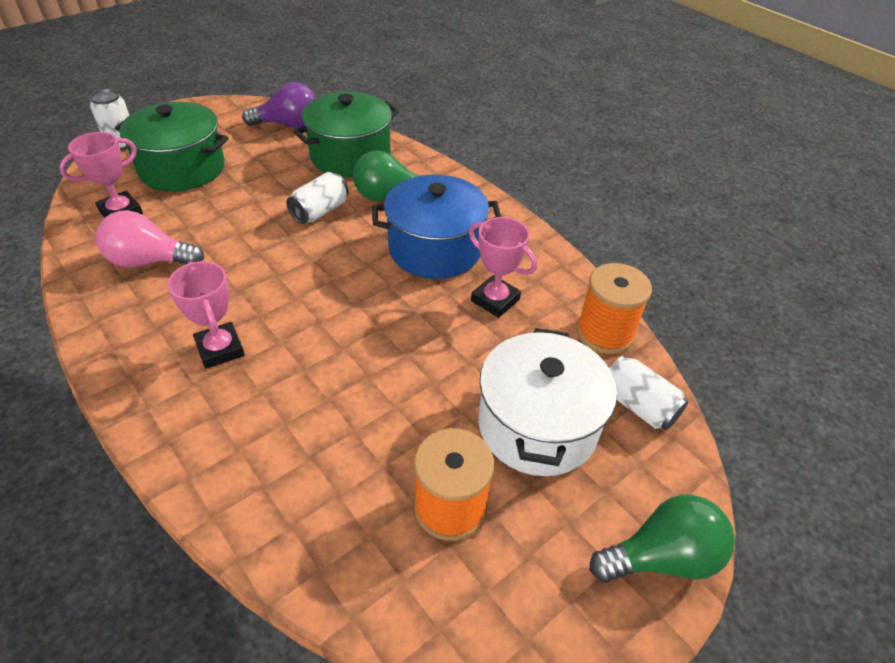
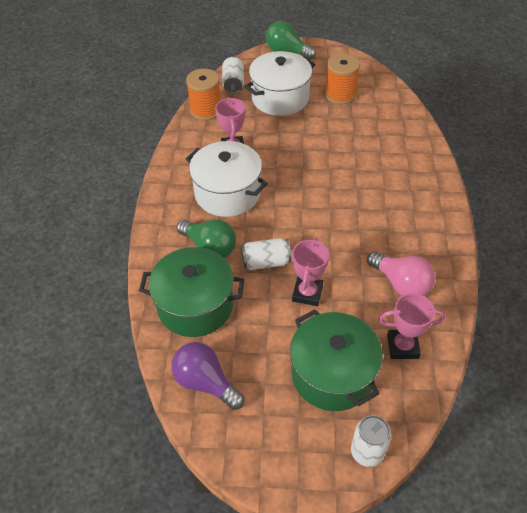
camera: 135 degrees left, 5 degrees up
pink trophy [167,261,245,369] -> pink trophy moved to [292,238,329,306]
blue pot [372,175,501,279] -> white pot [186,141,268,217]

